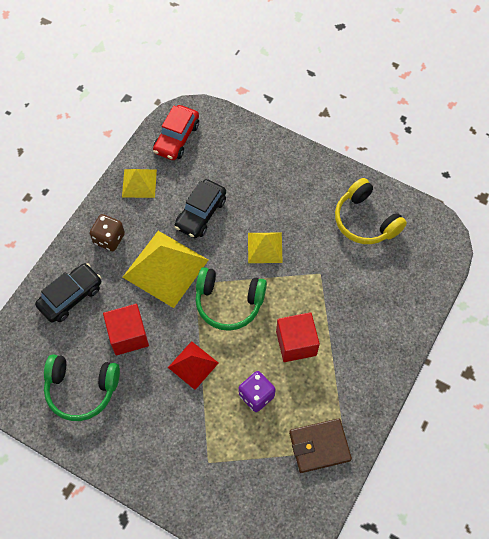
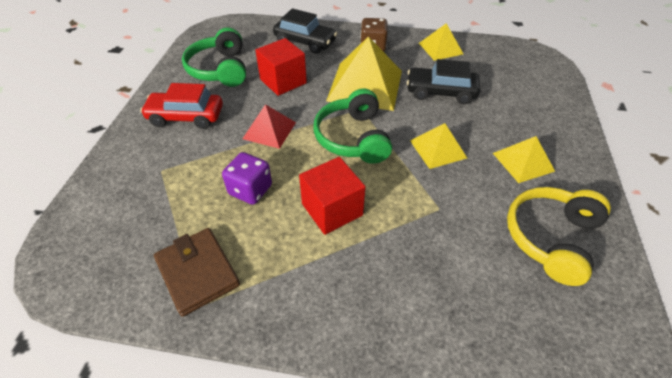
camera: 70 degrees right, 15 degrees down
red car [153,105,199,160] -> red car moved to [140,83,223,129]
none -> yellow pyramid [493,136,555,183]

